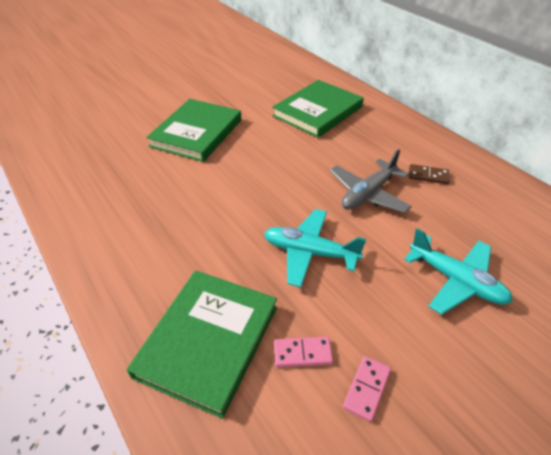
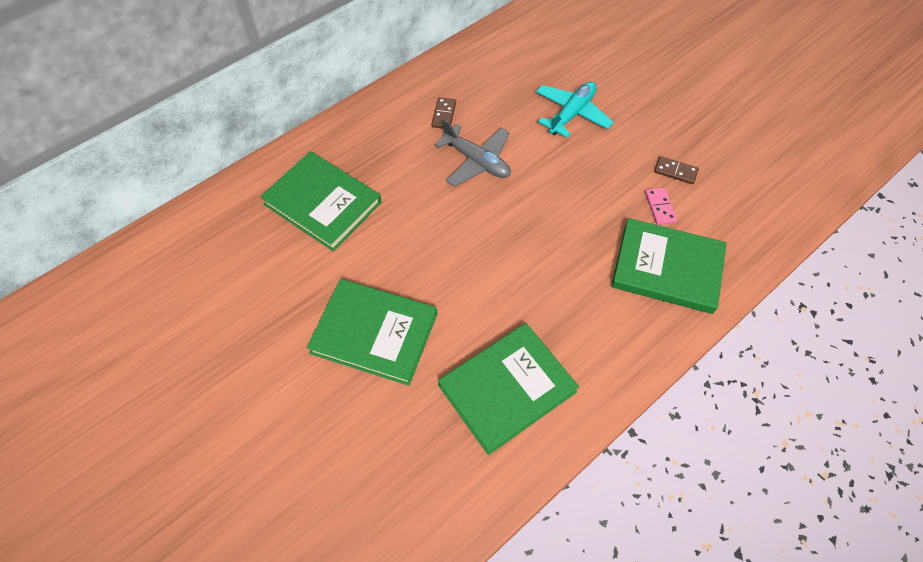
camera: 95 degrees left, 15 degrees up
turquoise plane [264,209,366,287] -> none
pink domino [343,356,391,422] -> brown domino [654,156,699,184]
none -> green book [438,323,579,455]

